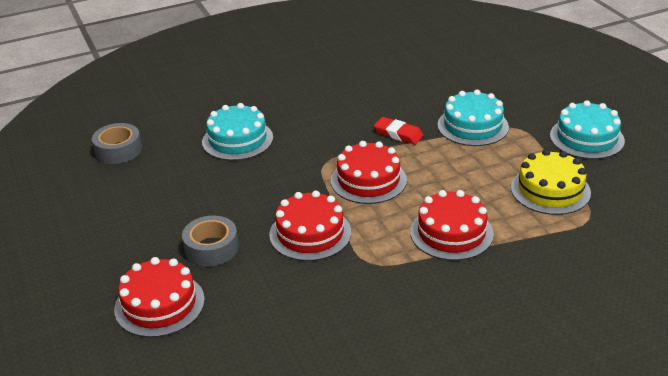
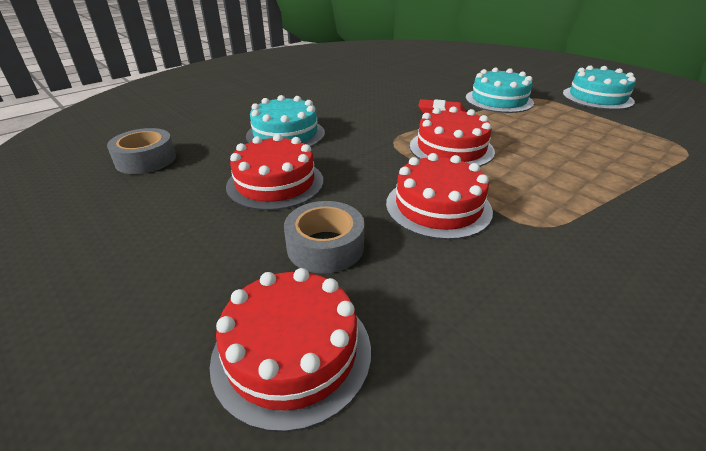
camera: 20 degrees left, 0 degrees up
red cake [410,190,494,261] -> red cake moved to [226,134,323,211]
yellow cake [511,149,591,215] -> none

